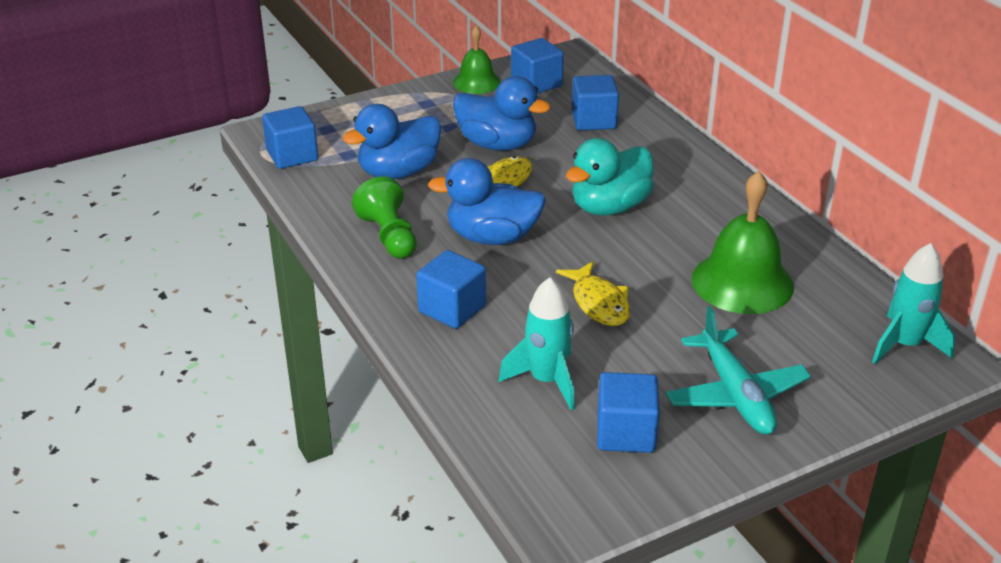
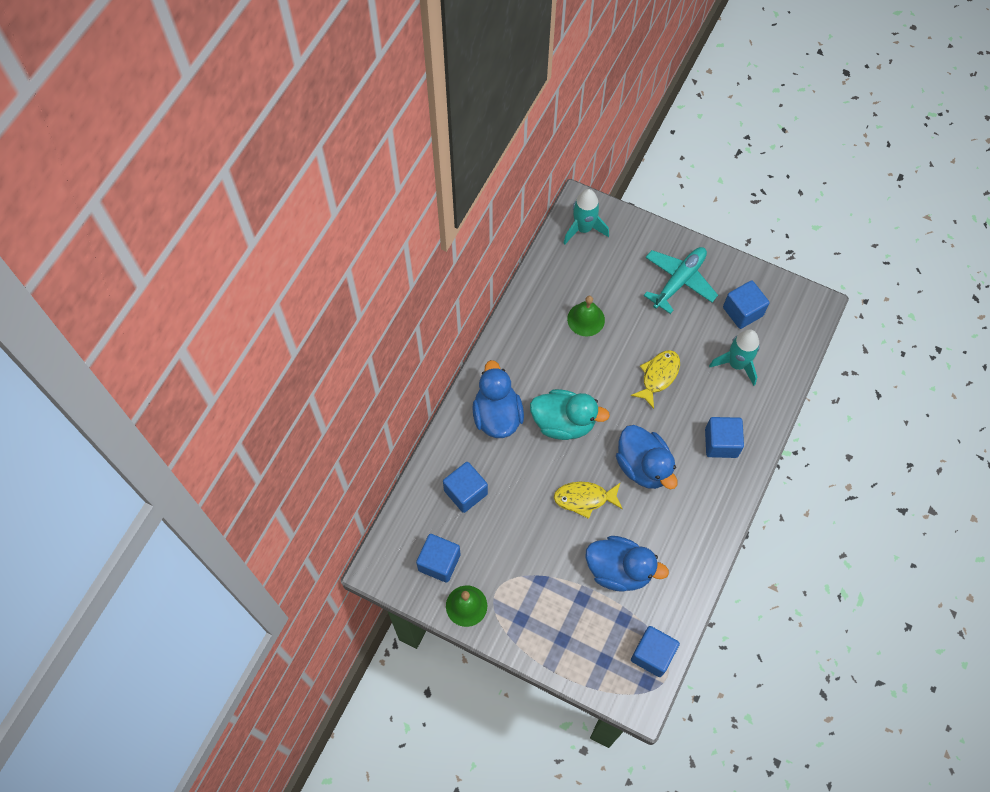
camera: 125 degrees left, 30 degrees up
green pawn [352,176,416,259] -> none
blue duck [453,76,551,151] -> blue duck moved to [472,360,524,438]
green bell [692,171,794,314] -> green bell [567,296,605,336], size x0.60

